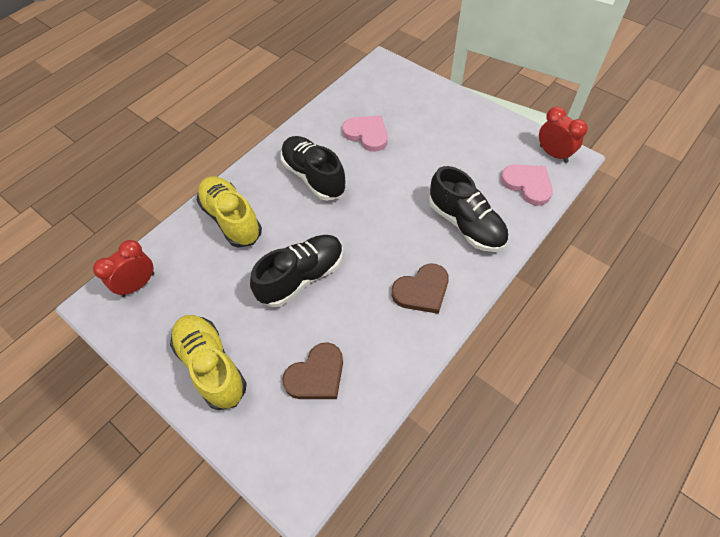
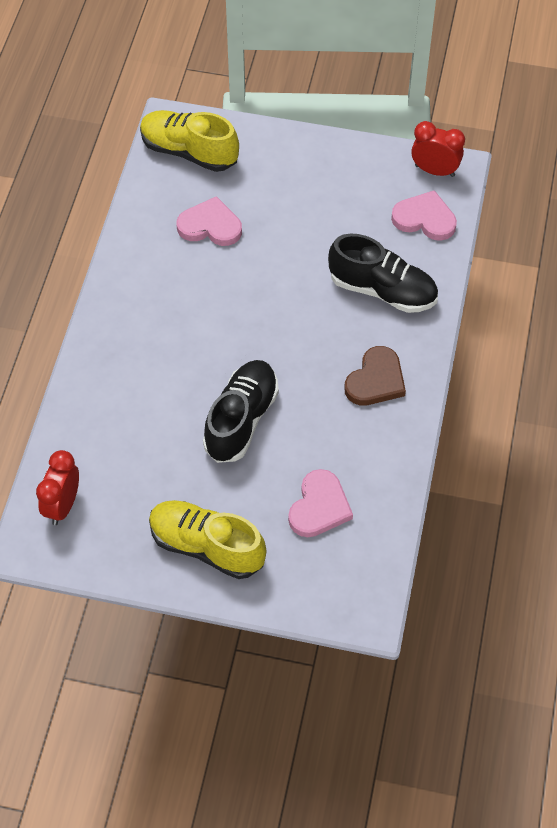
camera: 30 degrees left, 0 degrees up
yellow shoe [197,176,262,248] -> yellow shoe moved to [140,110,239,172]
black shoe [281,136,347,201] -> none
brown heart [282,342,343,399] -> pink heart [288,469,353,537]

